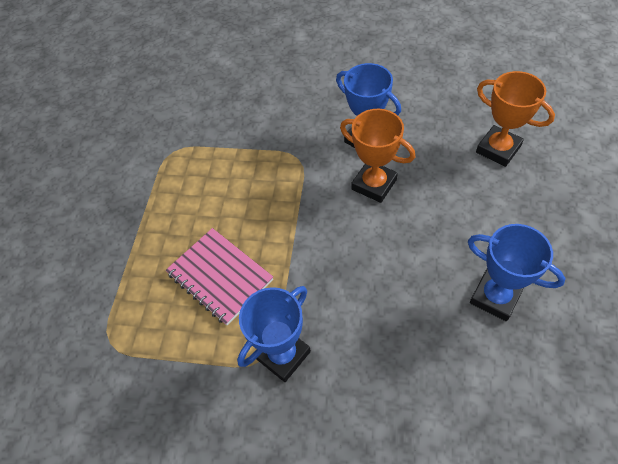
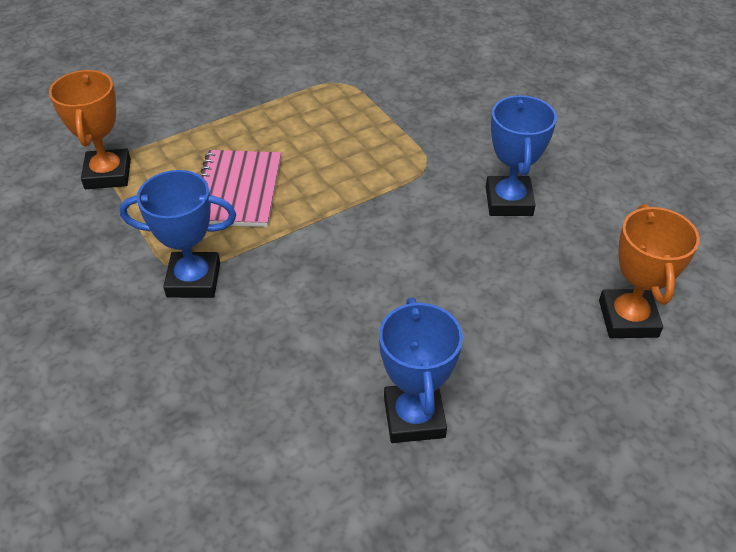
camera: 45 degrees right, 10 degrees down
orange trophy [340,109,415,203] -> orange trophy moved to [49,70,131,189]

